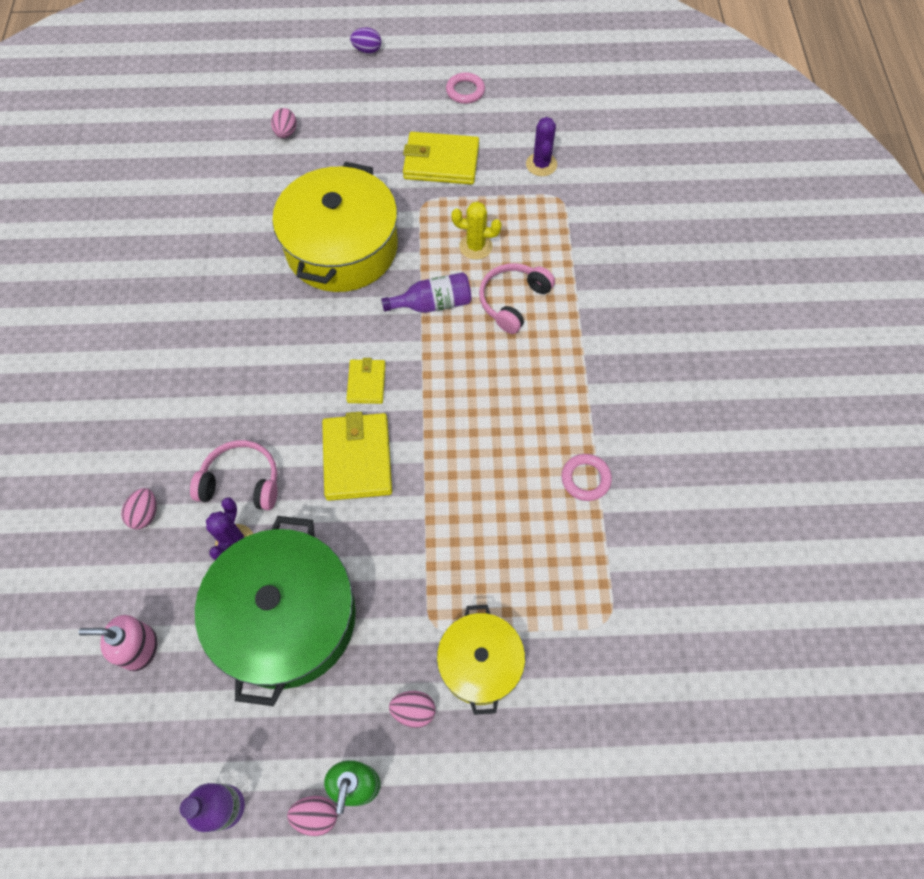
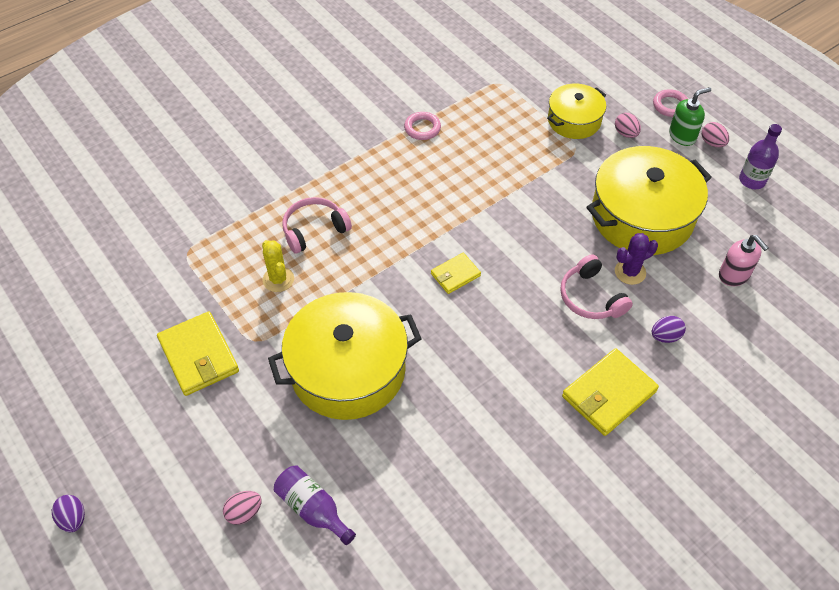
camera: 125 degrees left, 10 degrees down
pink egg [121,488,157,529] -> purple egg [652,316,686,343]
green pot [195,516,356,706] -> yellow pot [587,146,712,255]
yellow wallet [322,412,392,501] -> yellow wallet moved to [562,348,659,436]
purple bottle [381,272,472,313] -> purple bottle moved to [274,466,356,545]
pink ring [446,72,485,104] -> pink ring moved to [653,89,688,117]
pink headphones [479,263,555,334] -> pink headphones turned 150 degrees clockwise [282,197,352,254]
purple cactus [526,117,557,176] -> none

